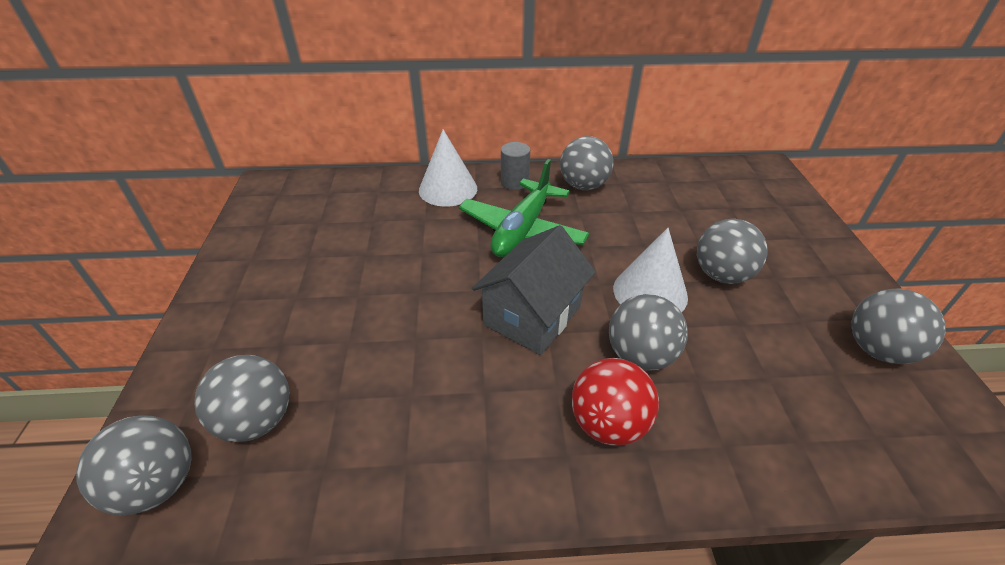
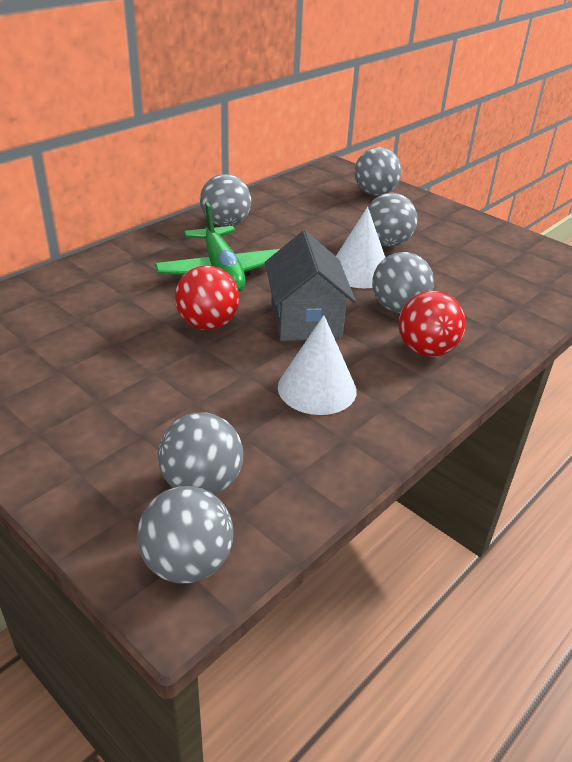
camera: 45 degrees left, 5 degrees down
white cone [419,129,477,207] -> white cone moved to [278,315,357,415]
grey cylinder [501,142,530,190] -> none
grey ball [851,289,946,364] -> grey ball moved to [355,147,401,196]
none -> red ball [175,265,239,330]

